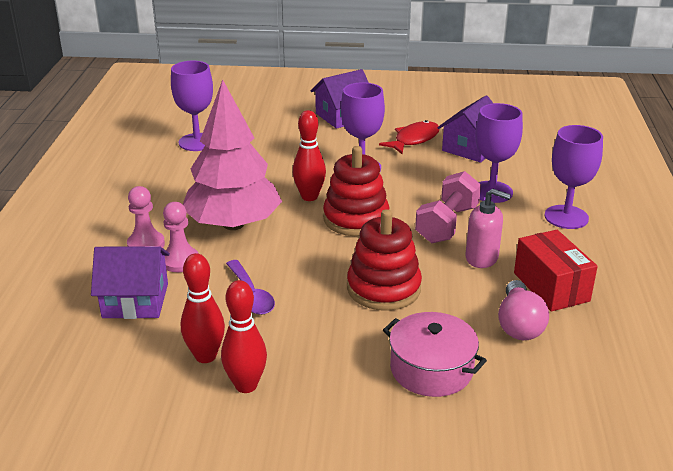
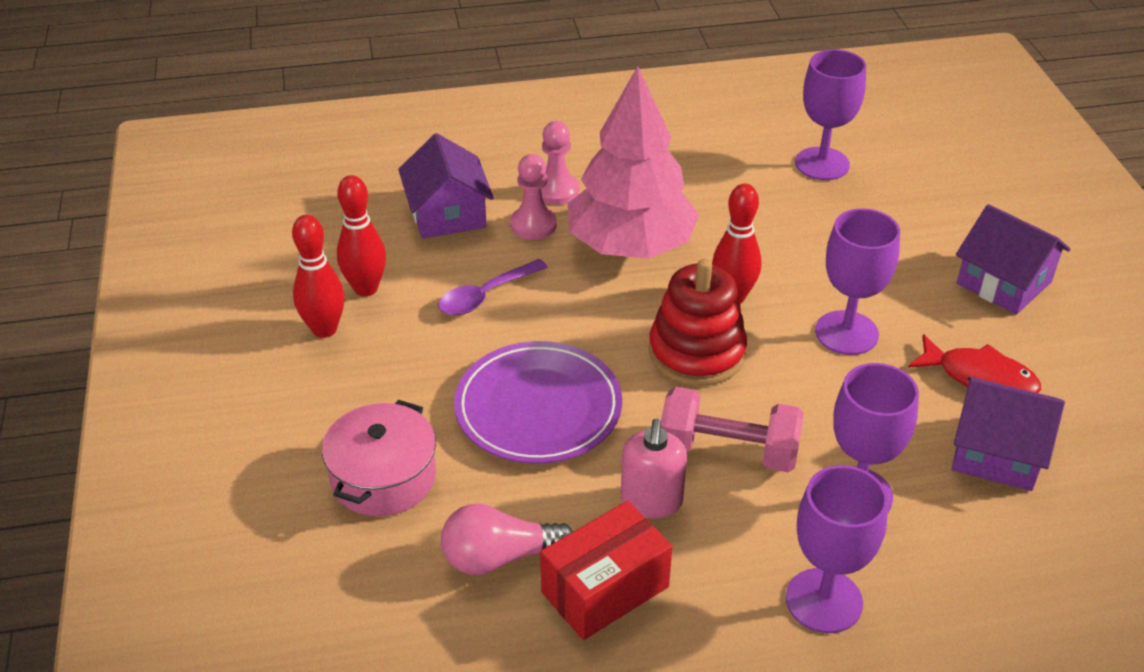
camera: 75 degrees right, 10 degrees up
red stacking toy [347,209,422,311] -> purple plate [454,341,622,464]

